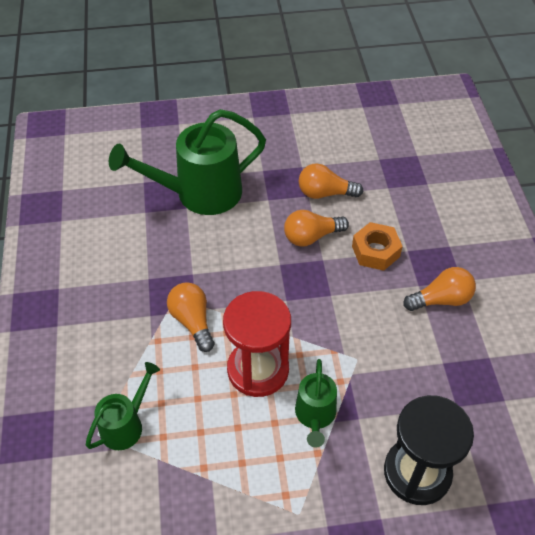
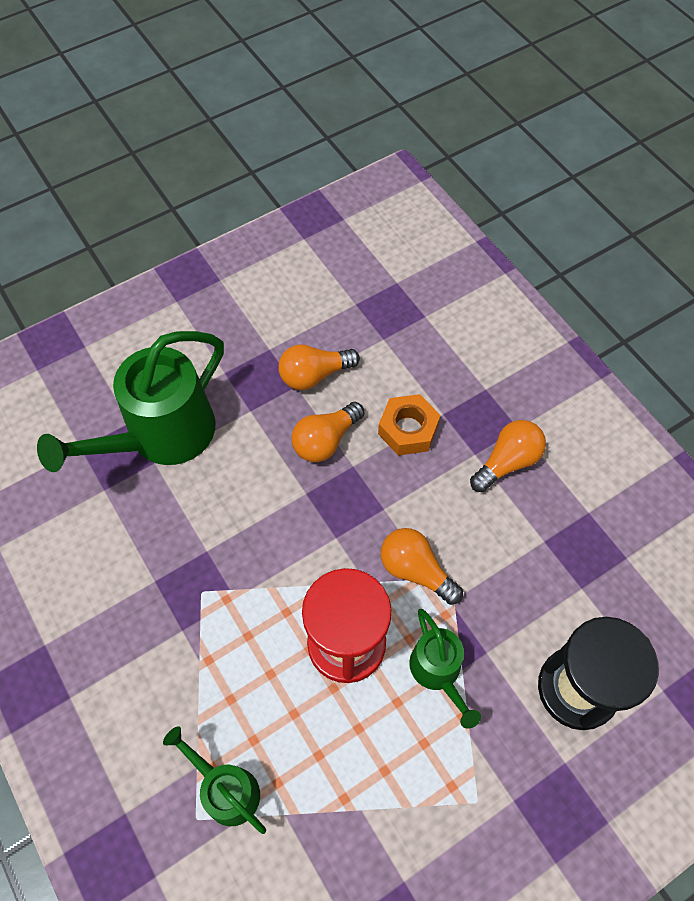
camera: 25 degrees left, 10 degrees up
green watering can [86,362,160,450] -> green watering can turned 60 degrees counterclockwise [163,726,266,834]
orange light bulb [167,282,215,352] -> orange light bulb moved to [381,528,463,605]

